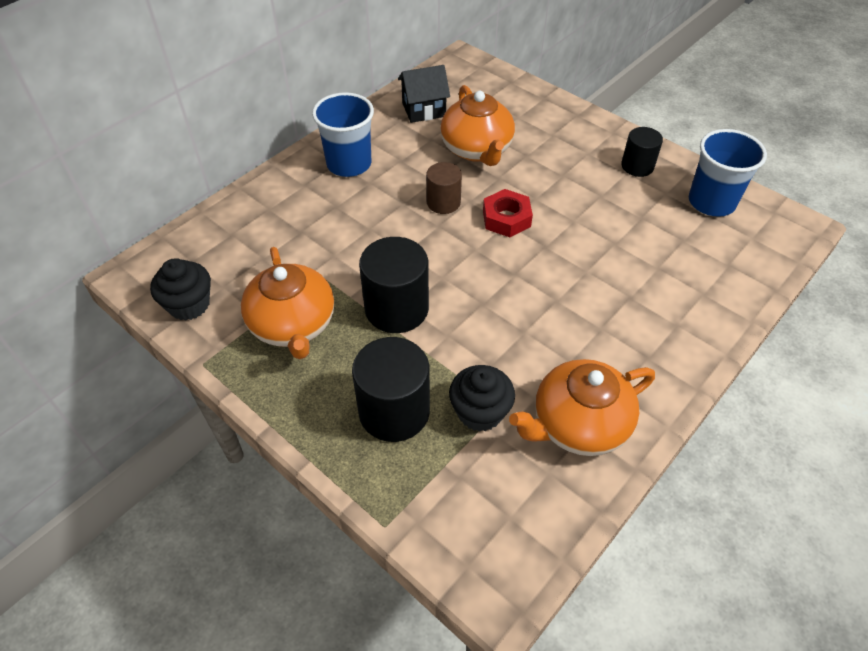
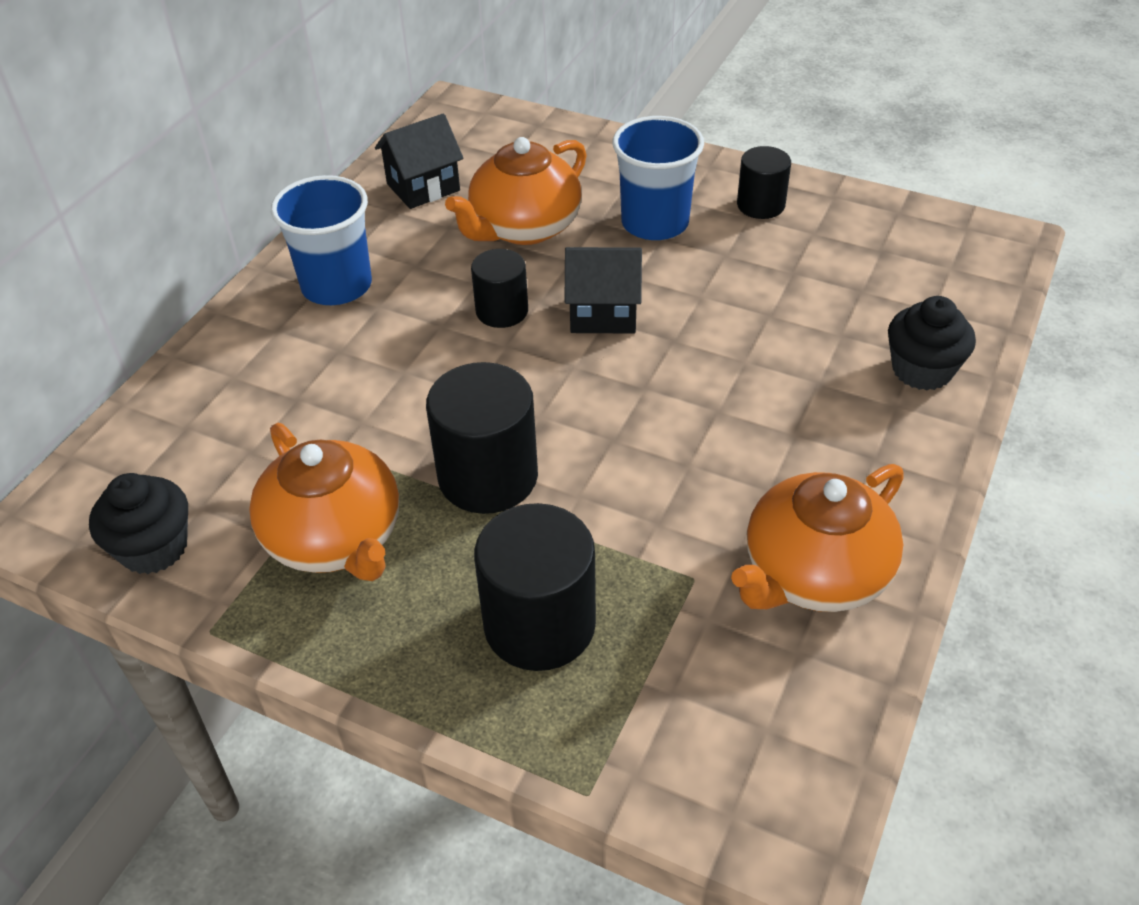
camera: 15 degrees left, 5 degrees down
brown cylinder [426,162,462,214] -> black cylinder [471,249,528,328]
orange teapot [440,85,515,166] -> orange teapot turned 75 degrees clockwise [445,137,587,245]
black cupcake [449,365,515,432] -> black cupcake moved to [888,296,976,390]
red nut [483,189,533,237] -> black house [565,247,642,334]
blue cup [689,129,767,217] -> blue cup moved to [613,116,704,240]

